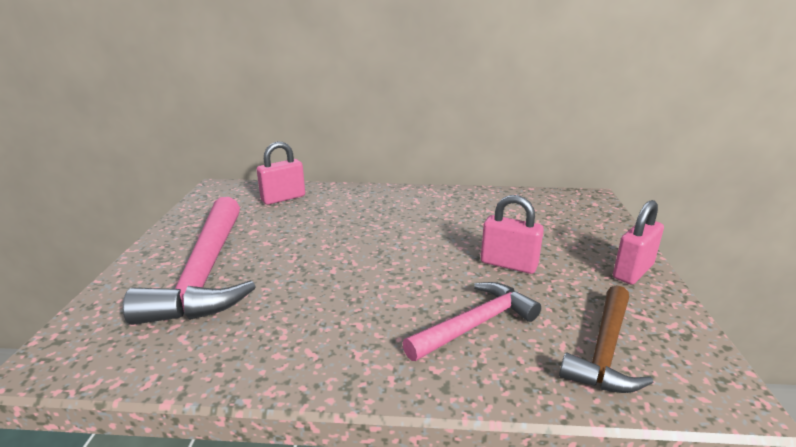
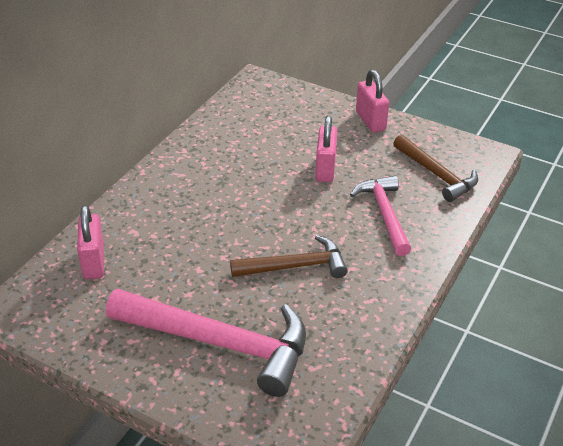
camera: 65 degrees left, 15 degrees up
pink padlock [481,195,544,274] -> pink padlock turned 45 degrees counterclockwise [315,116,337,182]
none -> brown hammer [230,235,348,278]

